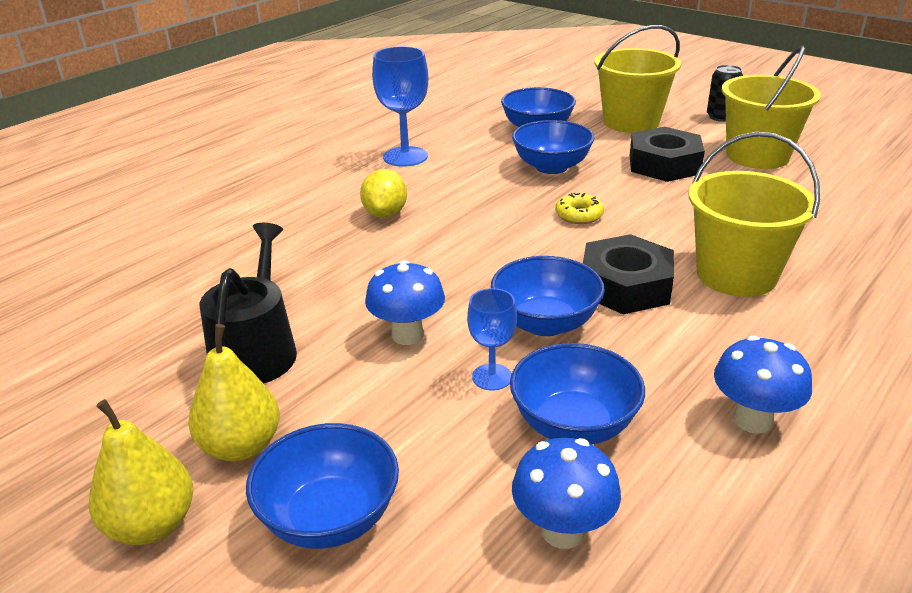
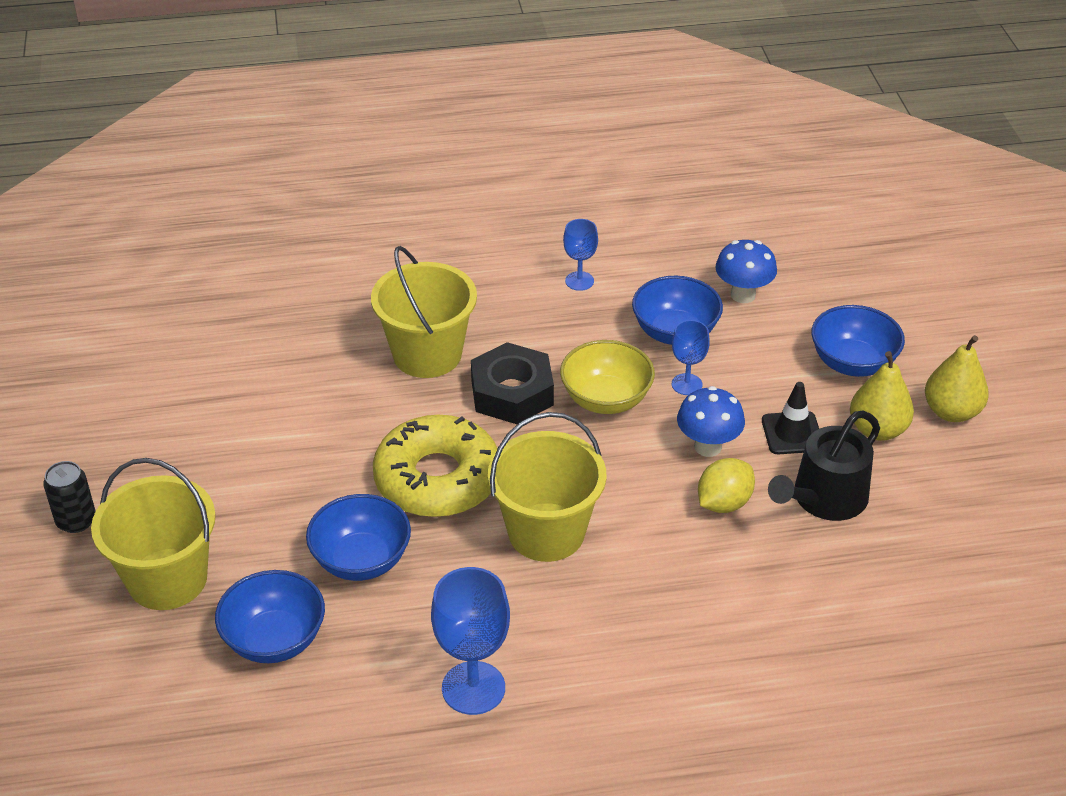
camera: 140 degrees left, 10 degrees up
yellow lemon [360,169,407,218] -> yellow lemon moved to [698,458,755,513]
blue bowl [491,256,605,336] -> yellow bowl [560,340,655,414]
yellow donut [555,193,604,224] -> yellow donut [373,415,498,517], size x2.42
black nut [630,127,705,182] -> none
blue mushroom [714,335,812,434] -> blue goblet [563,219,598,291]
yellow bucket [722,45,821,169] -> yellow bucket moved to [488,412,606,562]
none -> black traffic cone [762,382,819,454]

